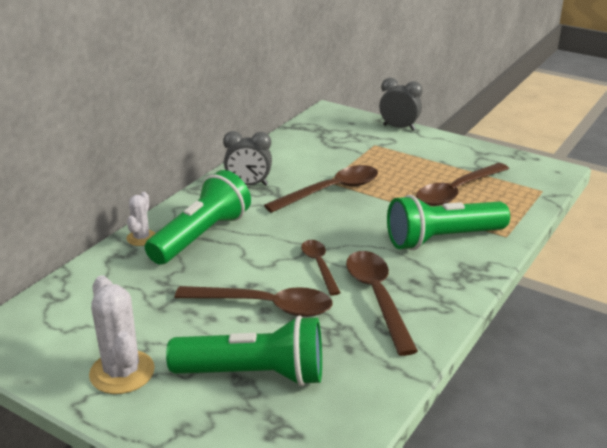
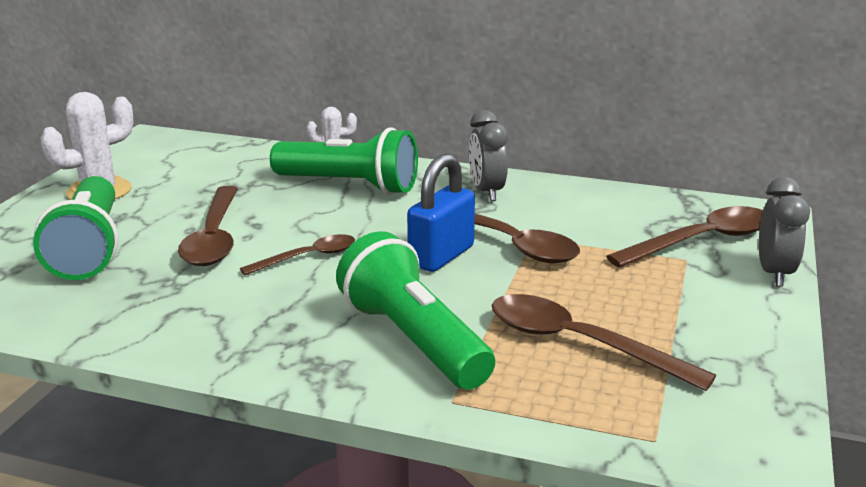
camera: 75 degrees right, 5 degrees down
brown spoon [346,251,418,356] -> brown spoon moved to [606,206,763,268]
none -> blue padlock [407,154,475,272]

